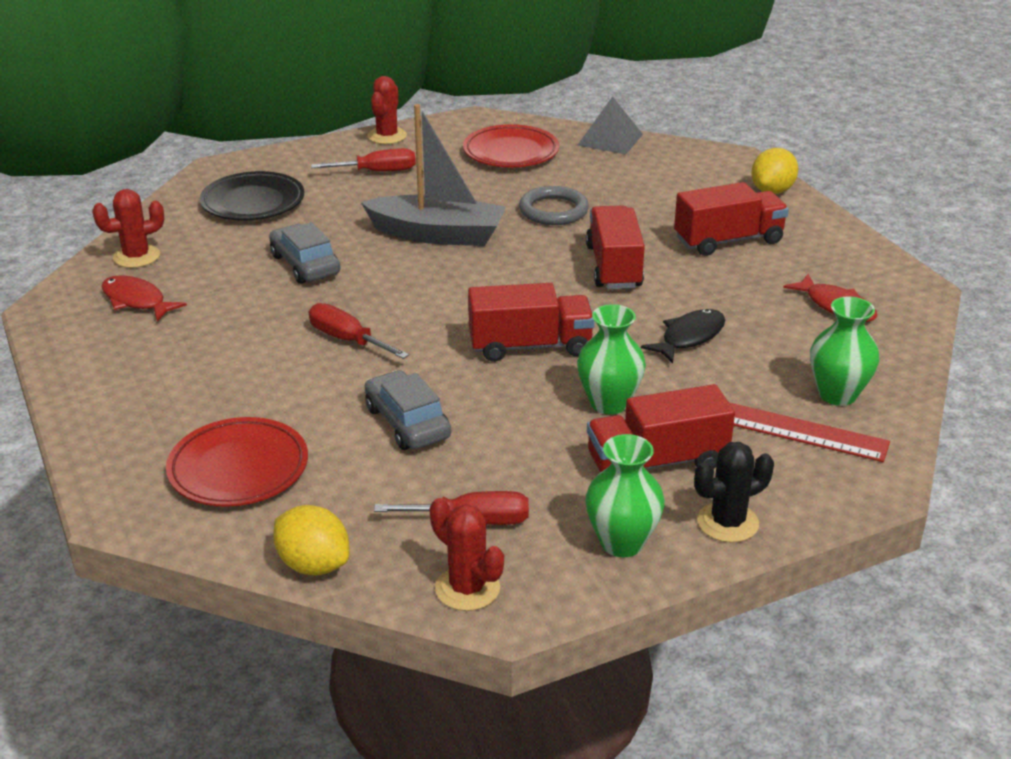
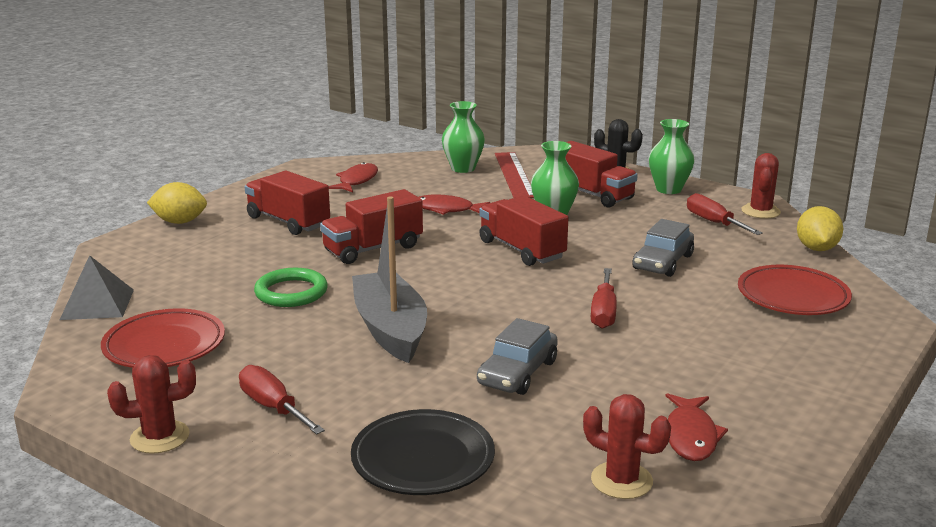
camera: 120 degrees left, 10 degrees down
grey ring [519,186,589,225] -> green ring [254,268,328,307]
black fish [641,309,725,363] -> red fish [419,195,491,215]

